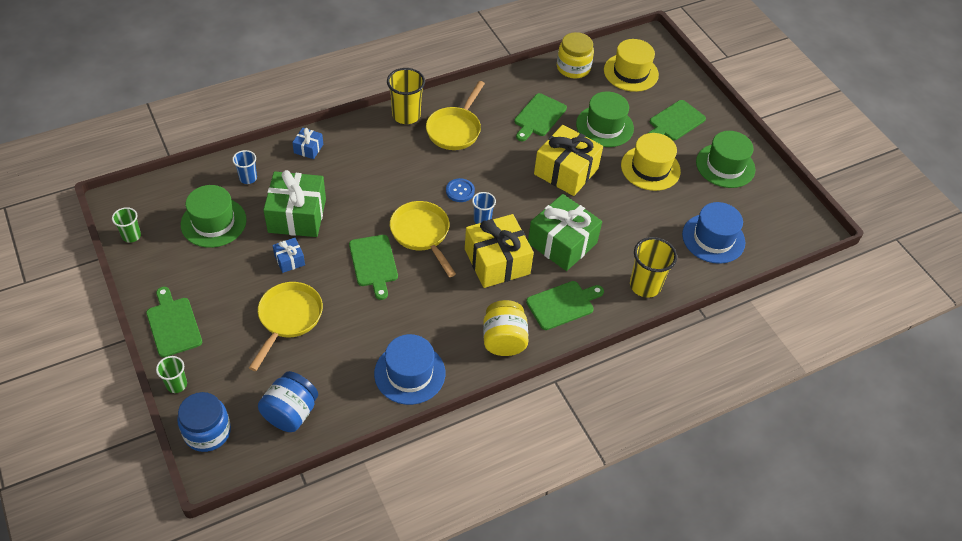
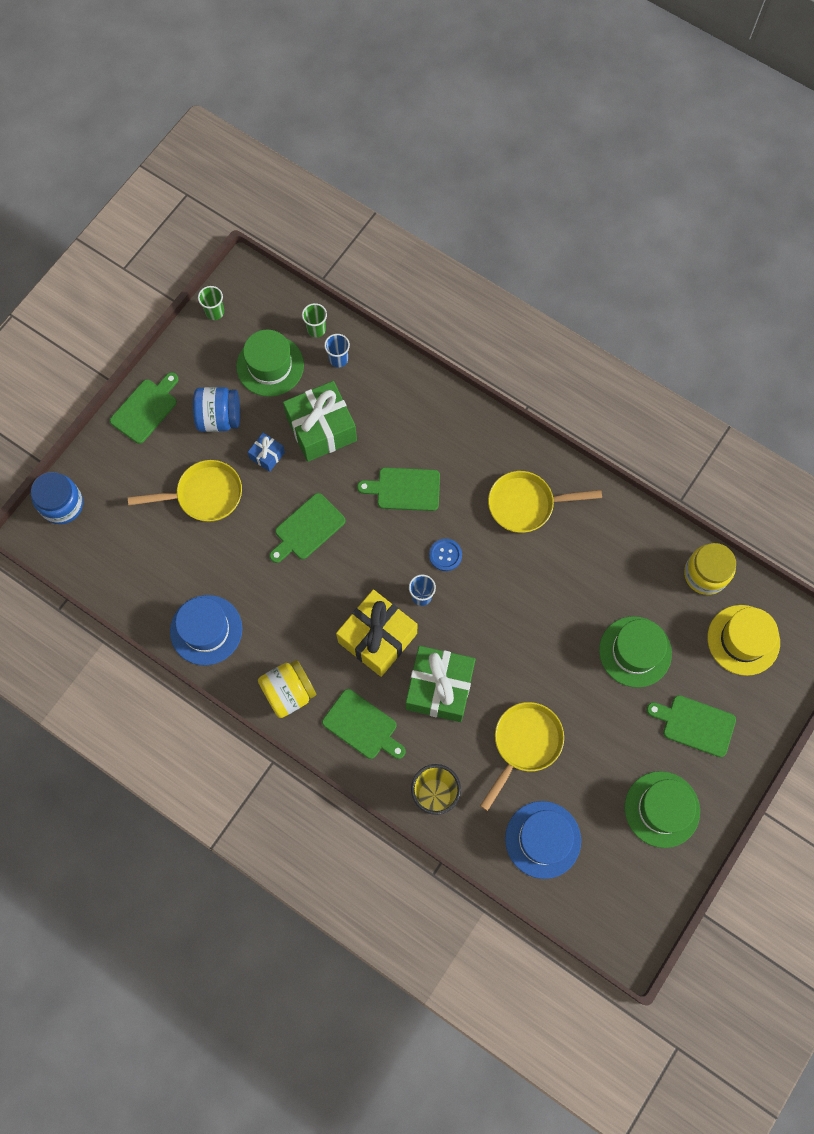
camera: 65 degrees right, 20 degrees up
green cup [156,356,187,393] -> green cup moved to [302,303,327,338]
blue jar [258,371,318,432] -> blue jar moved to [193,387,240,432]
blue gift [292,128,323,159] -> none
yellow cup [387,68,425,124] -> none
yellow pan [390,201,456,277] -> yellow pan moved to [480,702,564,811]
green cutting board [514,93,567,141] -> green cutting board moved to [357,467,440,511]
yellow gift [534,125,603,196] -> none
yellow hat [621,133,681,191] -> none

